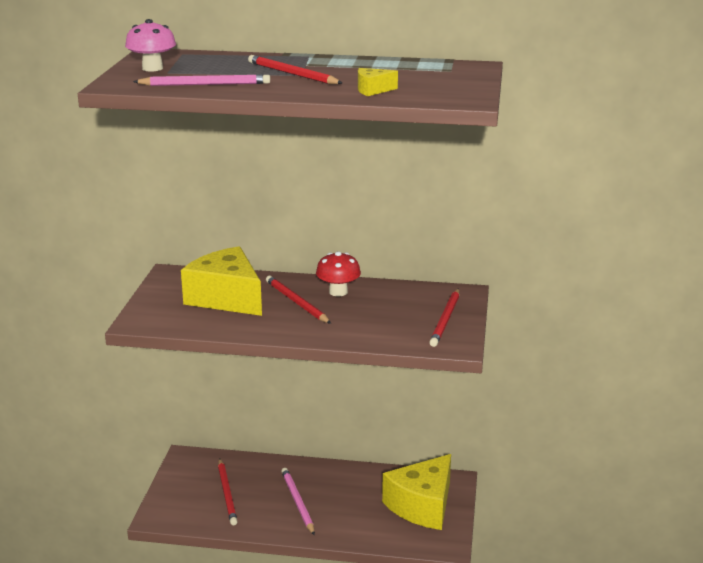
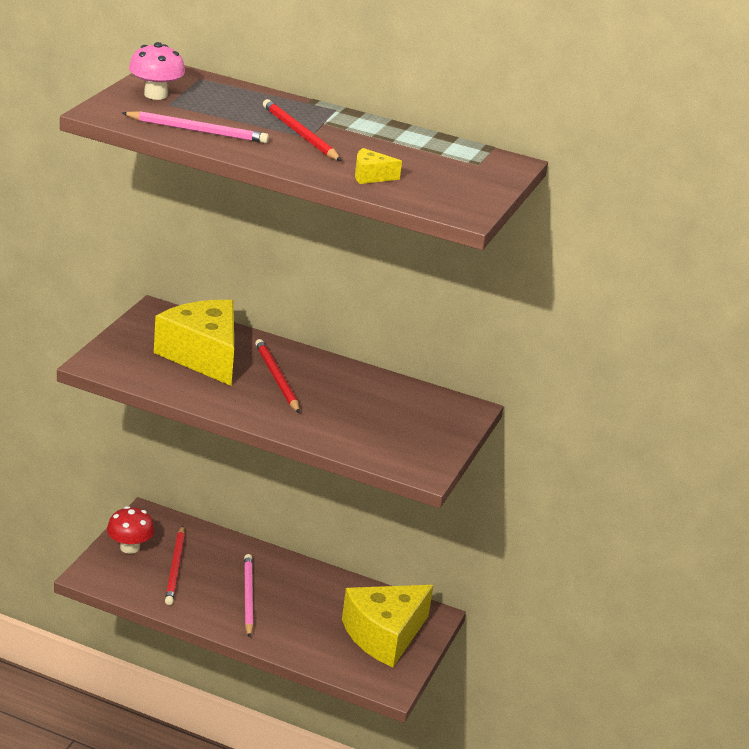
camera: 10 degrees right, 5 degrees up
red mushroom [316,251,361,296] -> red mushroom moved to [107,506,154,554]
red pencil [429,288,459,347] -> none

